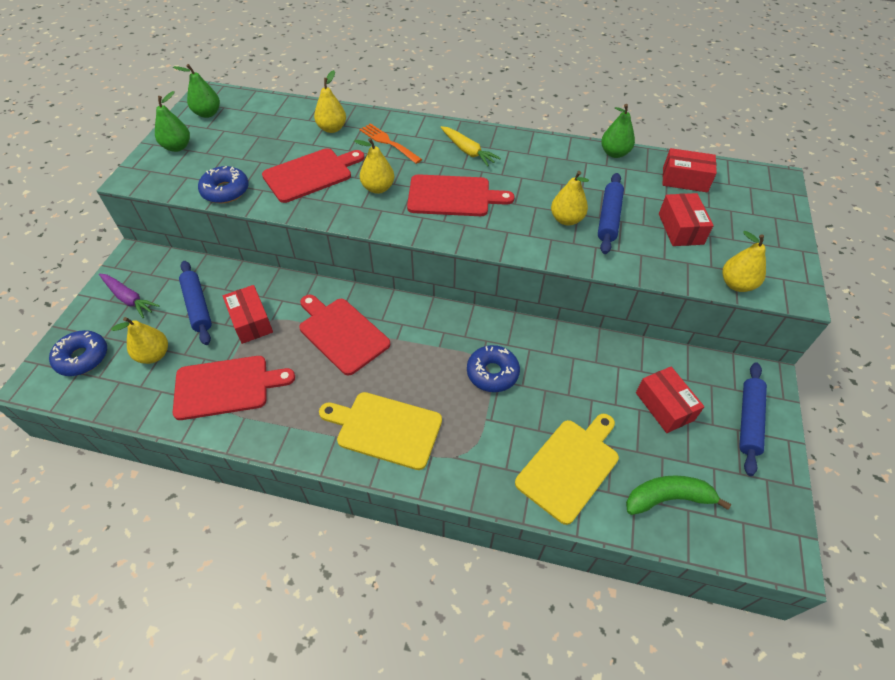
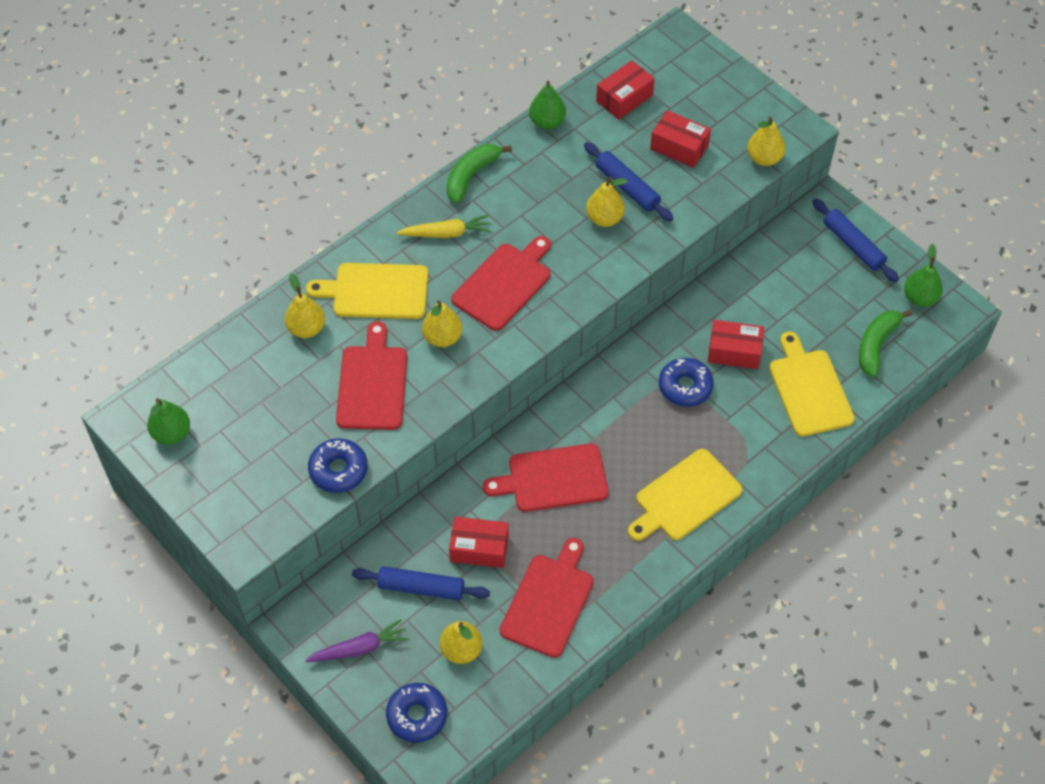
camera: 55 degrees left, 5 degrees up
green pear [155,91,190,152] -> green pear moved to [904,244,943,307]
orange fork [359,123,422,164] -> yellow cutting board [306,263,428,319]
red box [636,367,705,433] -> red box moved to [708,320,764,369]
none -> green banana [446,144,512,203]

